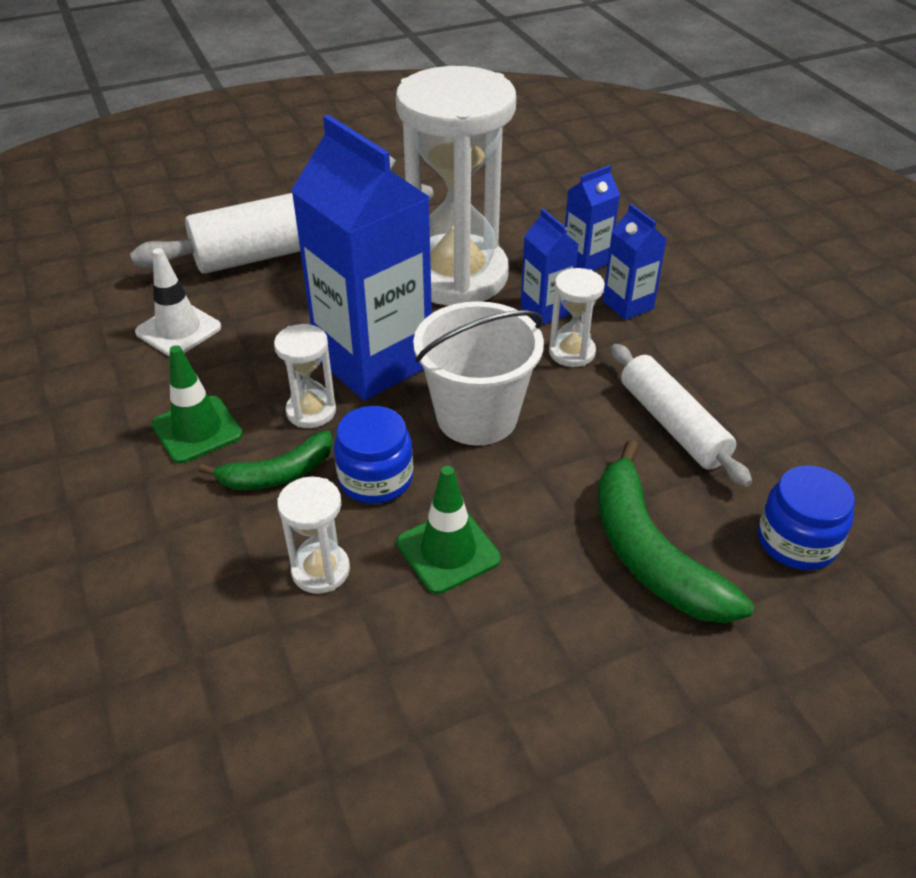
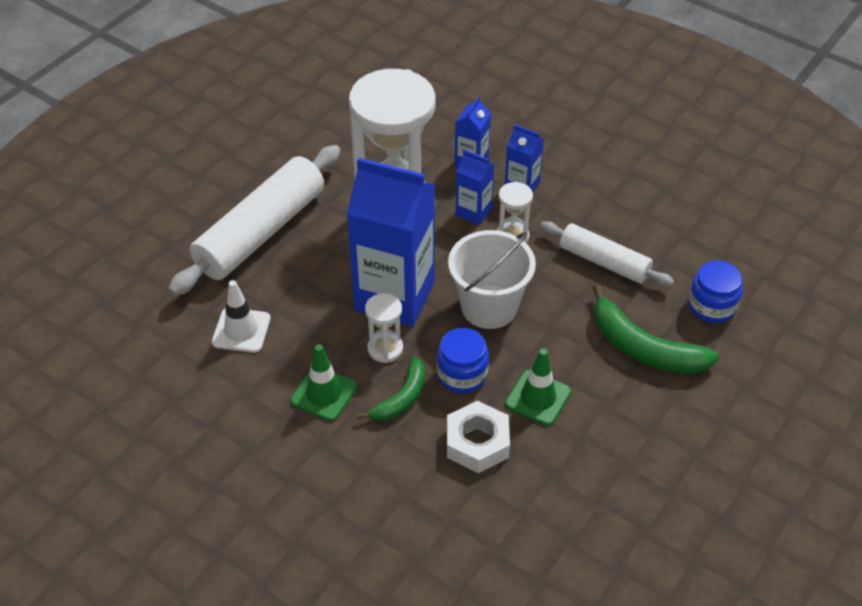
camera: 30 degrees left, 5 degrees up
white hourglass [277,477,350,594] -> white nut [447,401,510,473]

